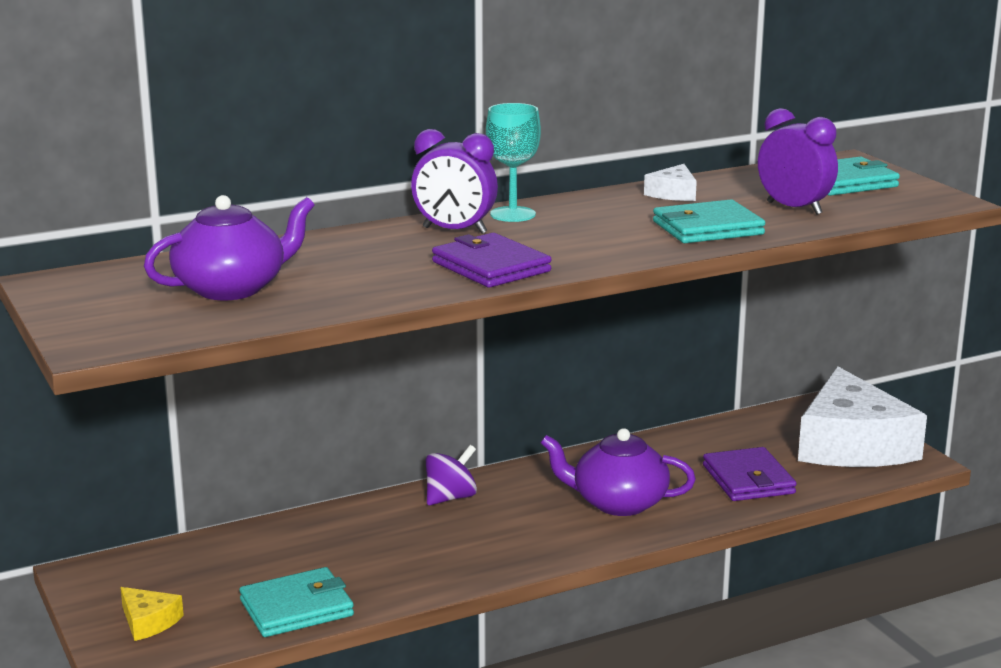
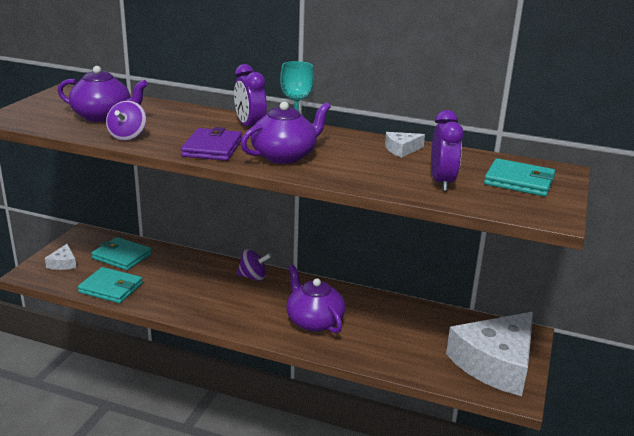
camera: 45 degrees right, 5 degrees up
yellow cheese [120,587,184,641] -> white cheese [45,244,76,270]
turquoise wallet [653,199,765,243] -> turquoise wallet moved to [91,237,152,270]
purple wallet [703,447,797,501] -> none
none -> purple spinning top [106,101,146,140]
none -> purple teapot [241,102,331,164]

